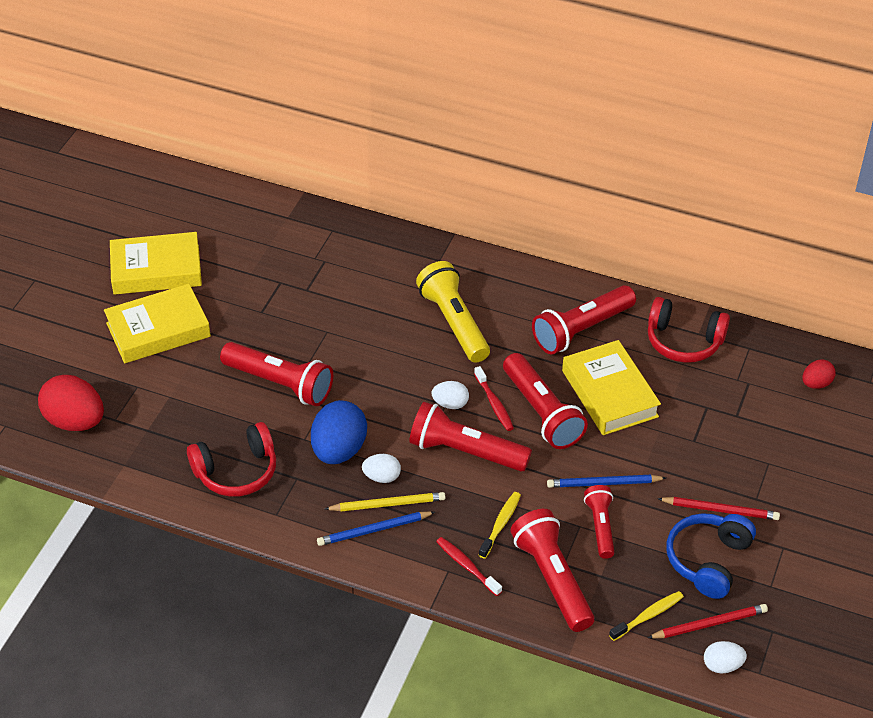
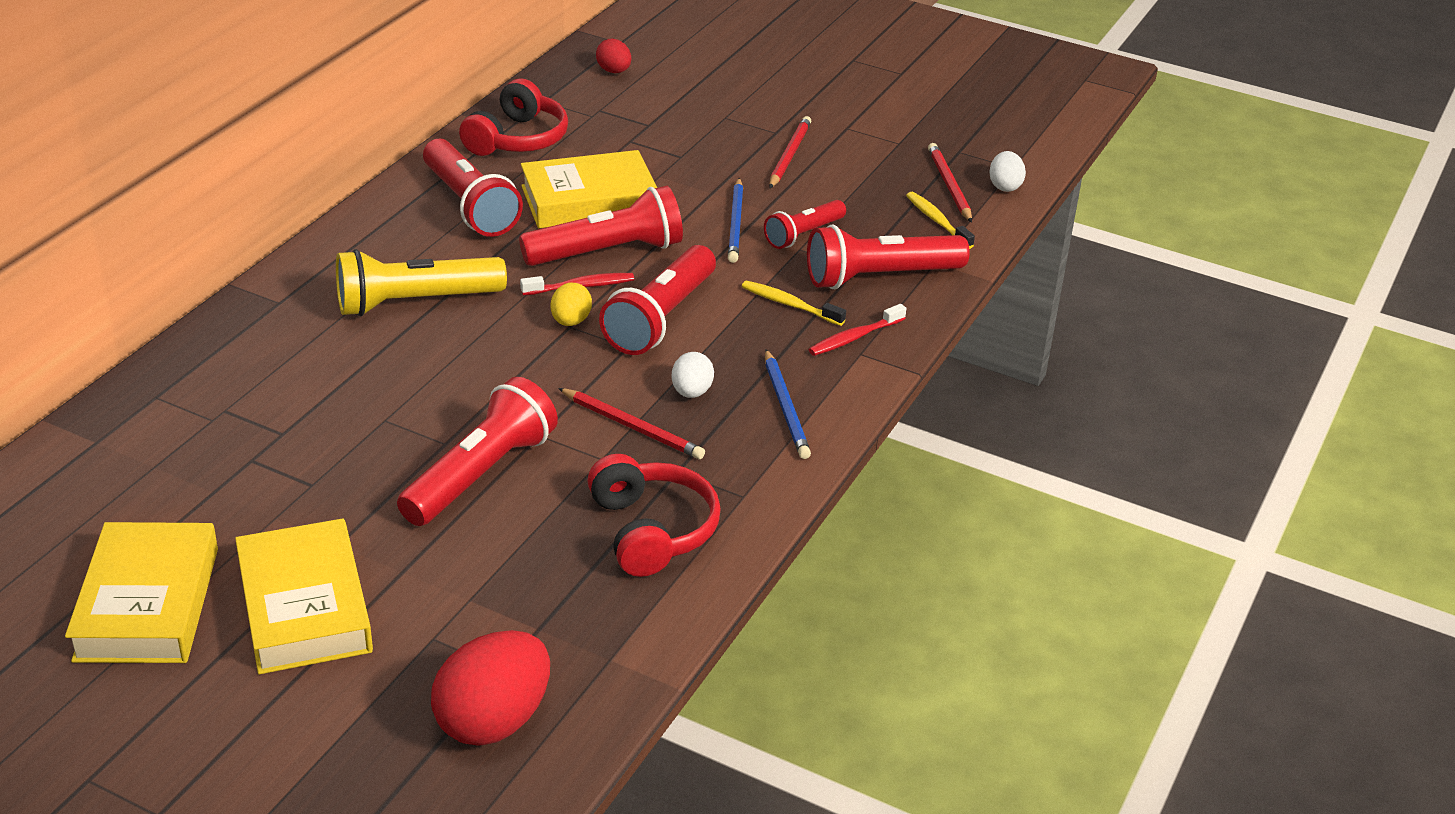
camera: 85 degrees left, 10 degrees down
blue egg [311,400,367,464] -> red pencil [558,388,705,459]
yellow pencil [325,492,446,511] -> none
white egg [432,381,469,409] -> yellow egg [551,283,592,326]
red flashlight [584,485,614,559] -> red flashlight turned 45 degrees counterclockwise [764,200,846,249]
blue headphones [666,513,756,599] -> none

